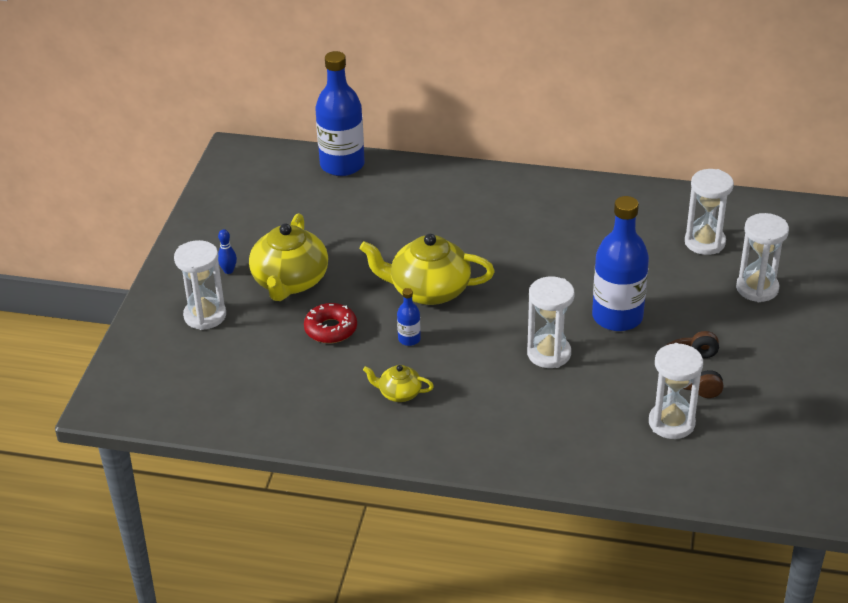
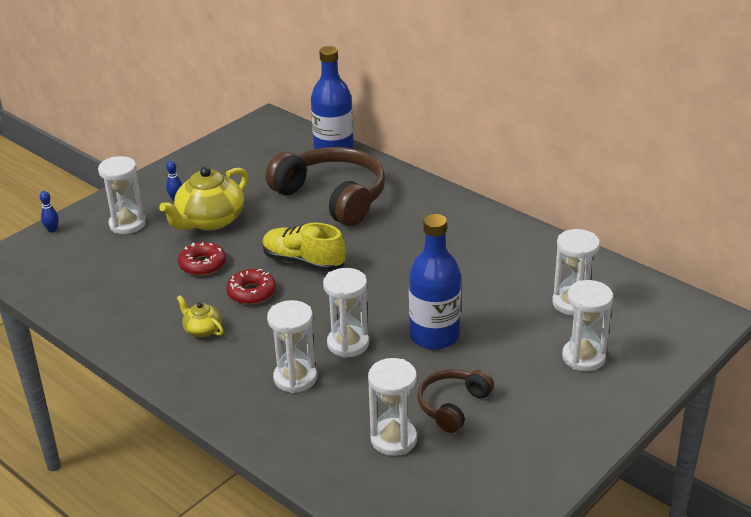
camera: 30 degrees right, 5 degrees down
yellow teapot [360,234,495,305] -> yellow shoe [263,223,346,272]
blue bottle [397,288,421,346] -> red donut [226,269,276,305]
none -> blue bowling pin [40,191,59,232]
none -> brown headphones [266,147,385,226]
none -> white hourglass [267,300,317,393]

